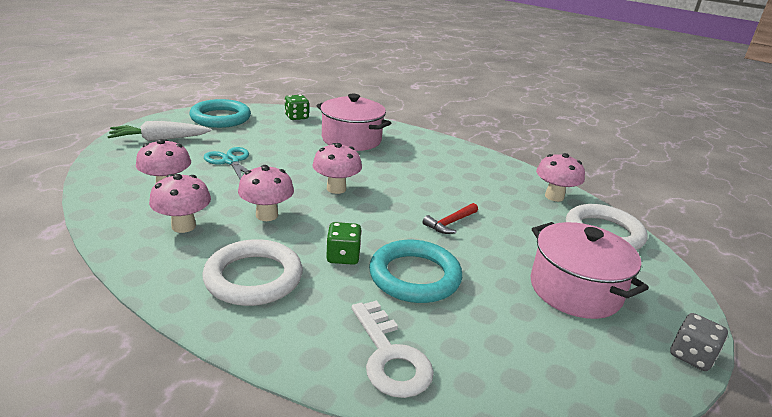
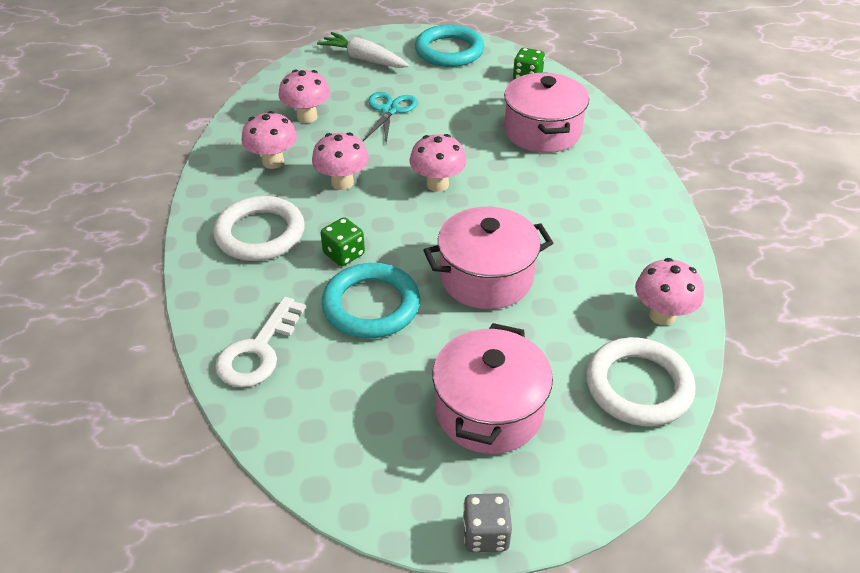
camera: 50 degrees right, 15 degrees up
red hammer [423,203,478,234] -> pink pot [423,207,553,309]

